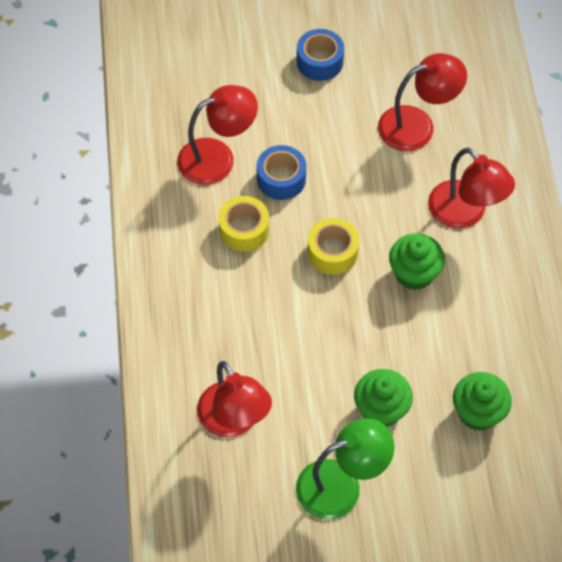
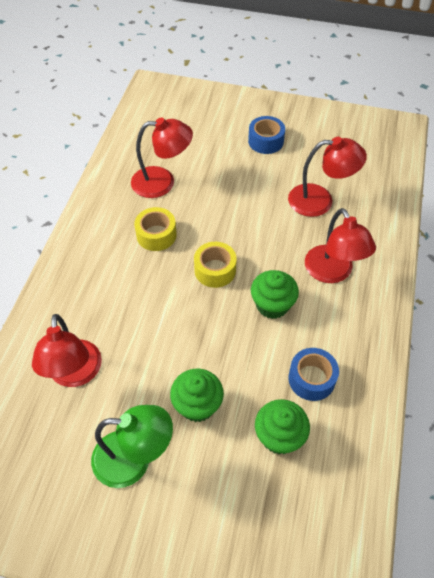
camera: 20 degrees right, 5 degrees down
blue tape [256,145,306,200] -> blue tape moved to [288,348,339,401]

